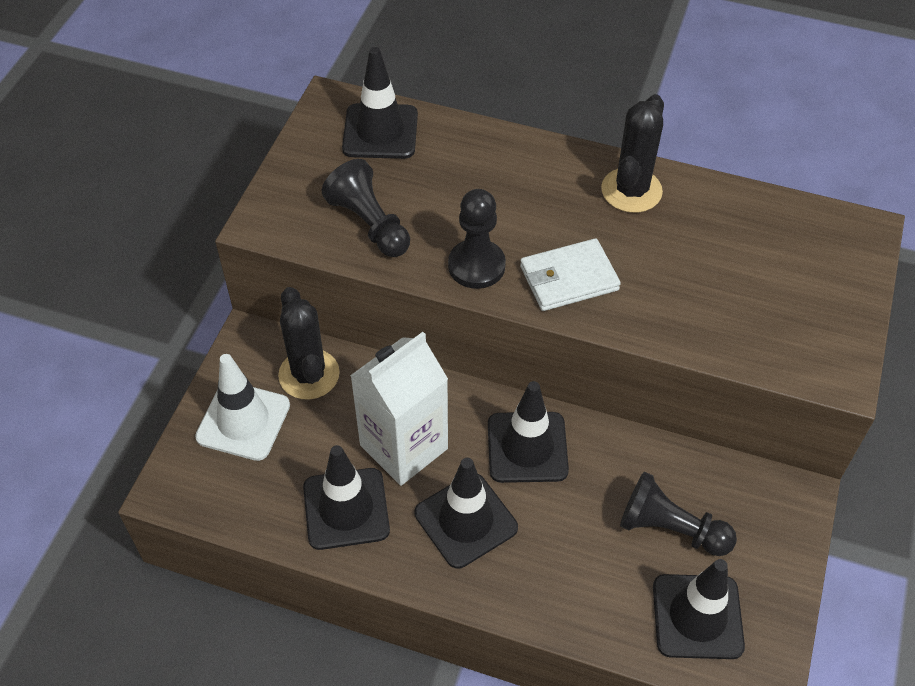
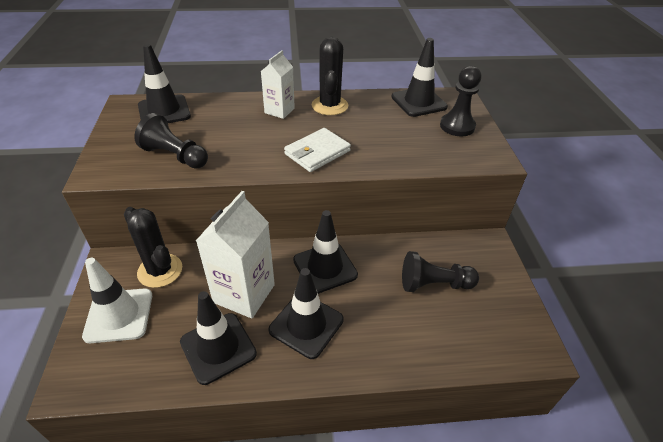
camera: 25 degrees left, 10 degrees down
black pawn [448,189,506,289] -> black pawn moved to [440,66,481,136]
black traffic cone [653,559,745,659] -> black traffic cone moved to [391,38,448,117]
none -> white carton [261,50,295,119]

